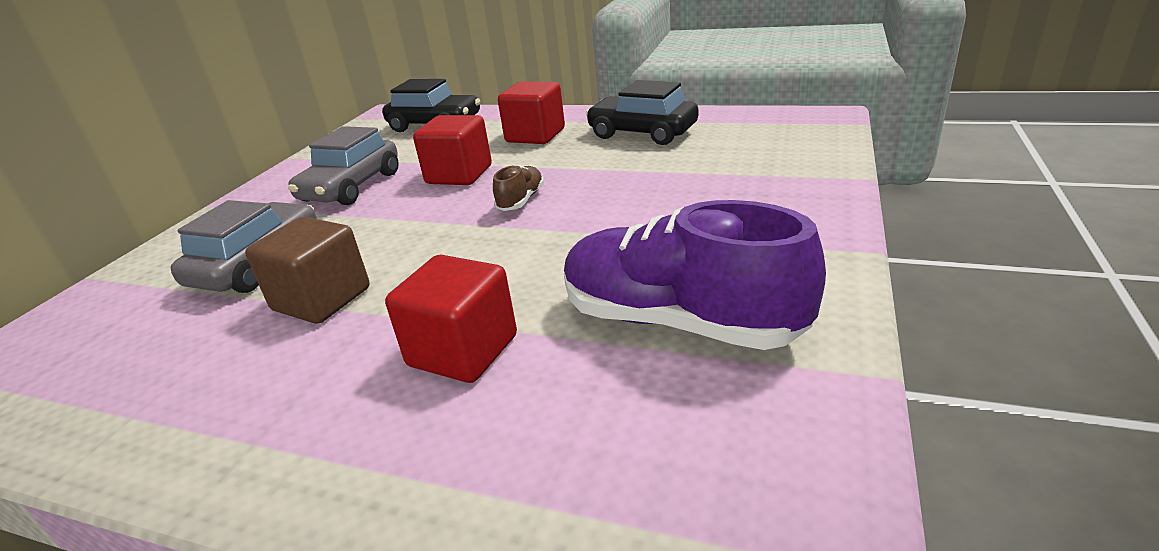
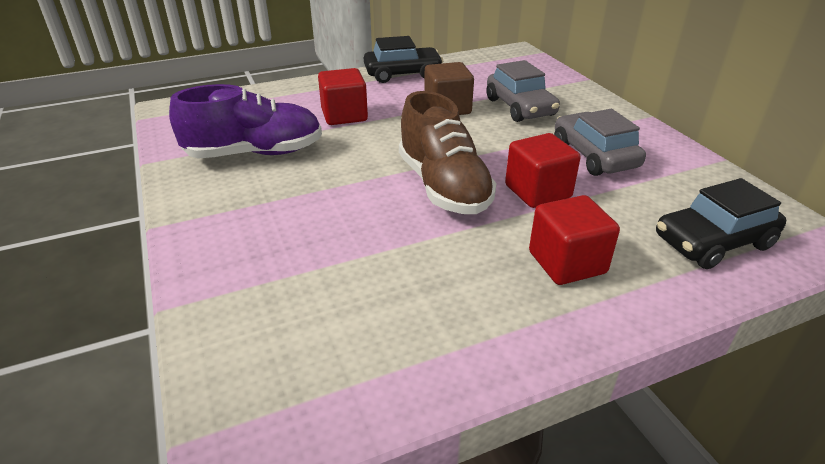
camera: 135 degrees right, 5 degrees up
brown shoe [493,165,544,211] -> brown shoe [399,91,497,214], size x2.27
black car [586,80,699,145] -> black car moved to [364,36,443,83]

